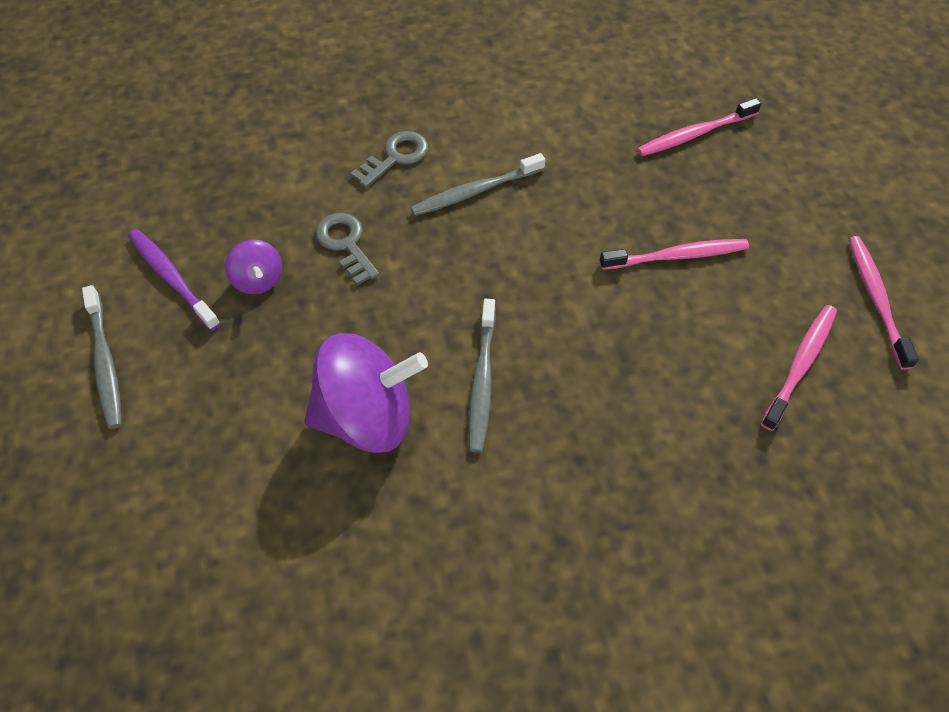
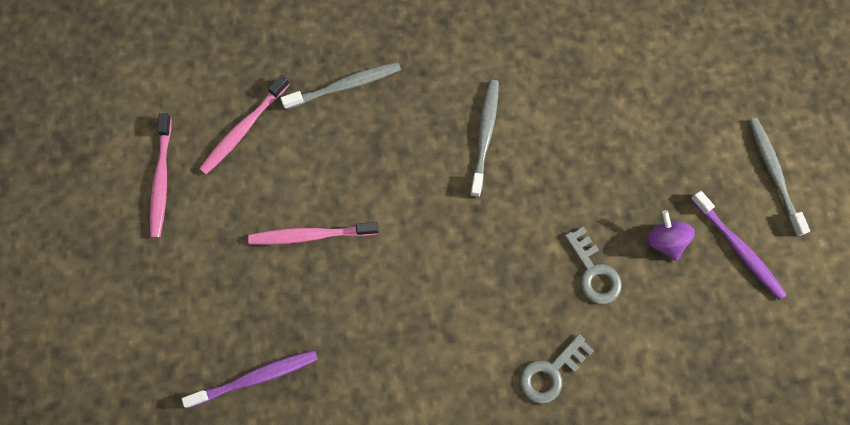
camera: 175 degrees left, 15 degrees up
purple spinning top [304,333,428,453] -> none
grey toothbrush [410,153,545,216] -> grey toothbrush moved to [281,62,401,110]
pink toothbrush [637,98,761,156] -> purple toothbrush [182,350,318,408]

